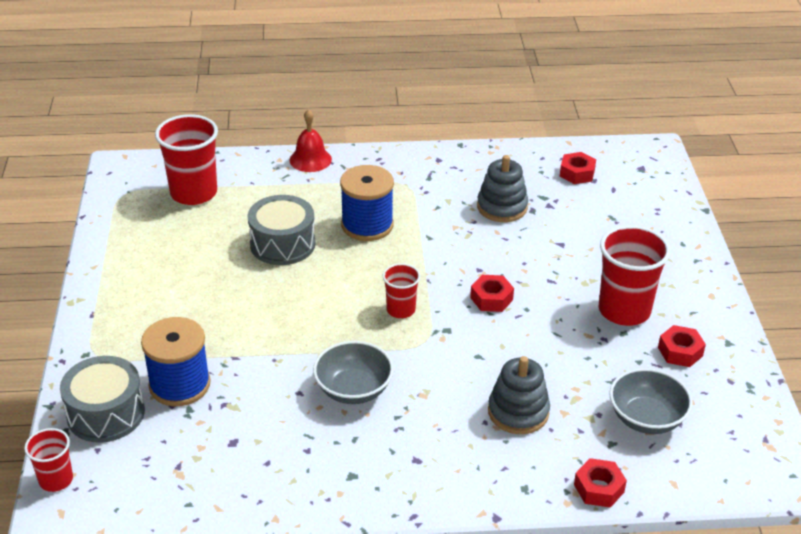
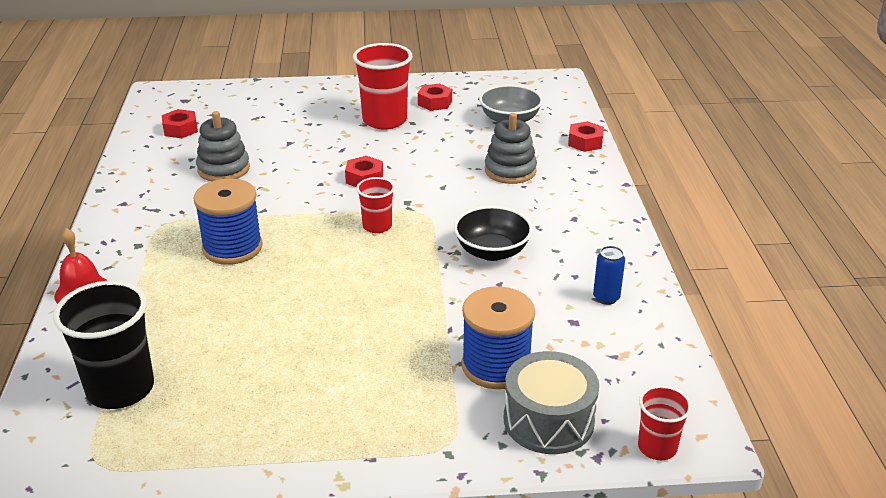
camera: 90 degrees left, 5 degrees down
red cup [155,114,218,205] -> black cup [53,281,154,409]
grey drum [247,195,316,265] -> none
grey bowl [313,341,394,404] -> black bowl [454,206,533,261]
none -> blue can [593,246,625,305]

